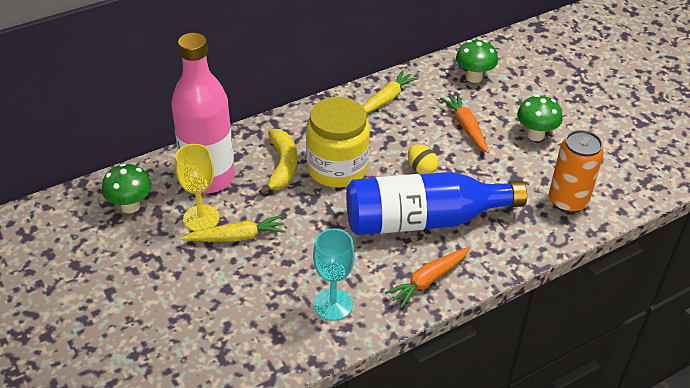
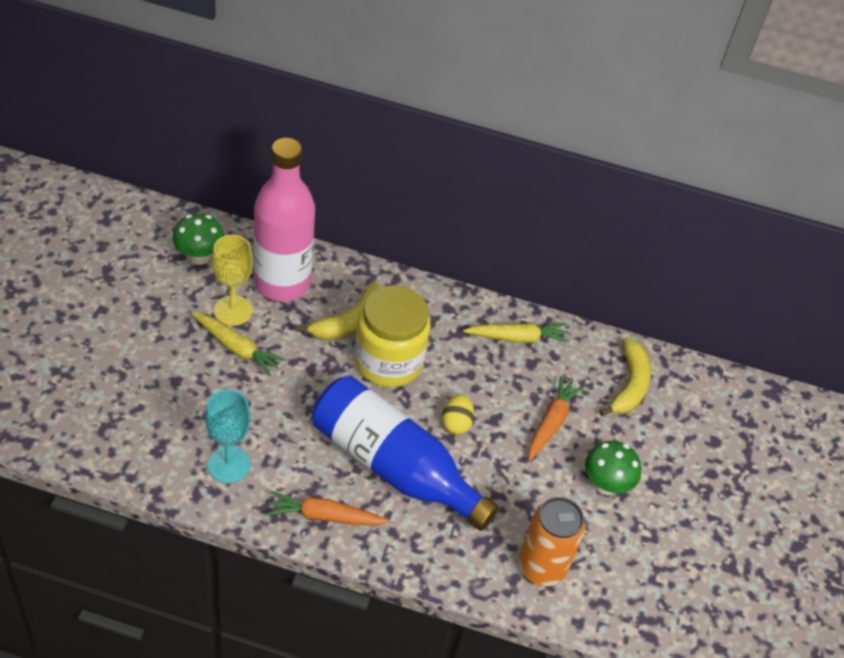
camera: 40 degrees right, 5 degrees up
green mushroom [456,40,498,83] -> yellow banana [599,337,651,416]

